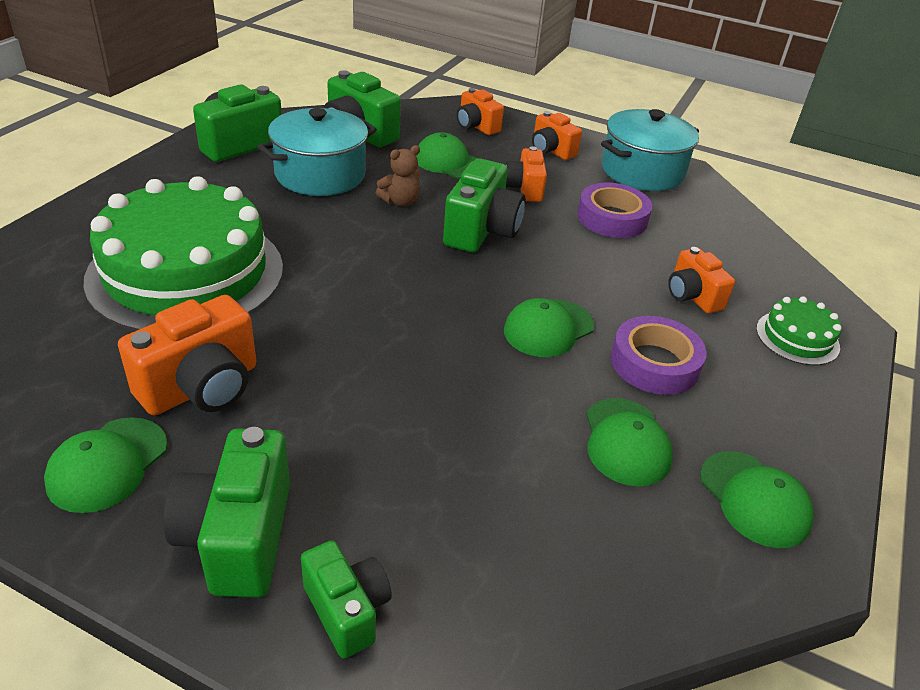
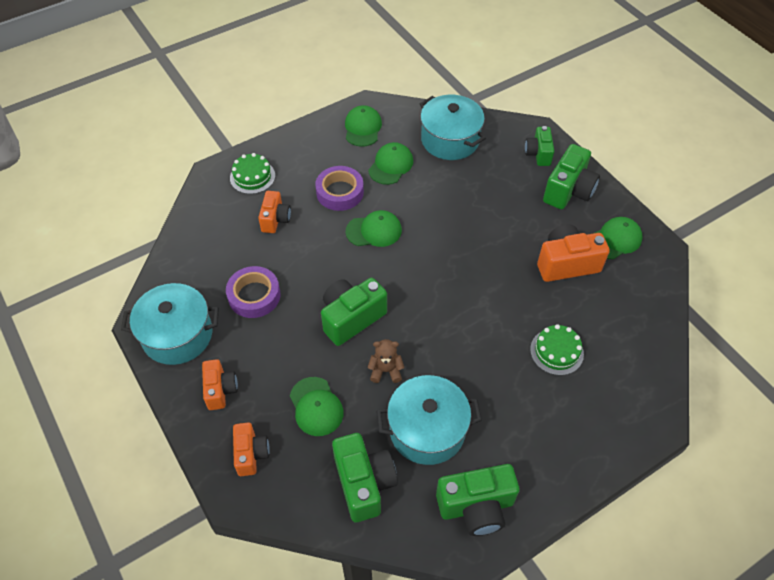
camera: 145 degrees left, 15 degrees up
green cake [84,176,283,331] -> green cake [530,324,584,375], size x0.43
orange camera [506,146,547,202] -> none
none -> turquoise pot [420,95,486,160]

